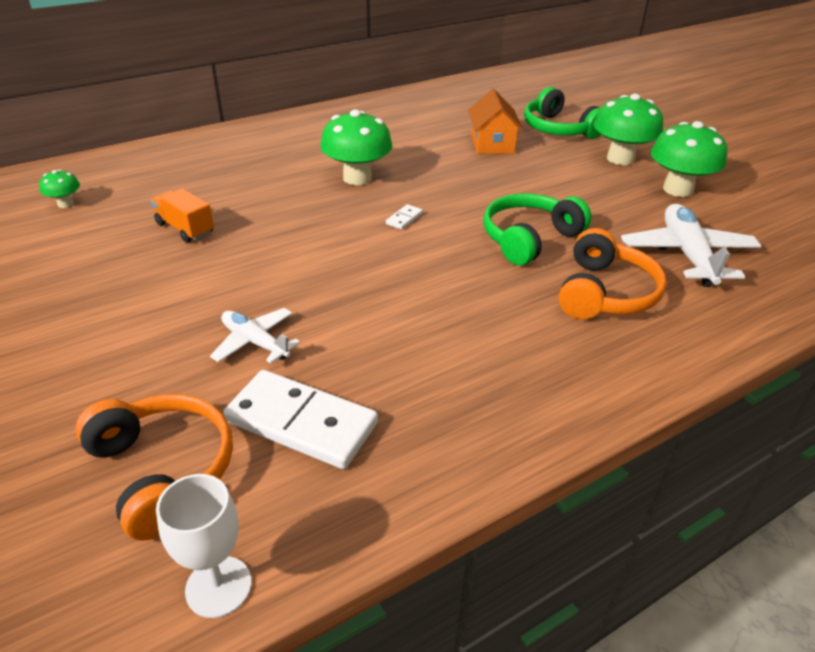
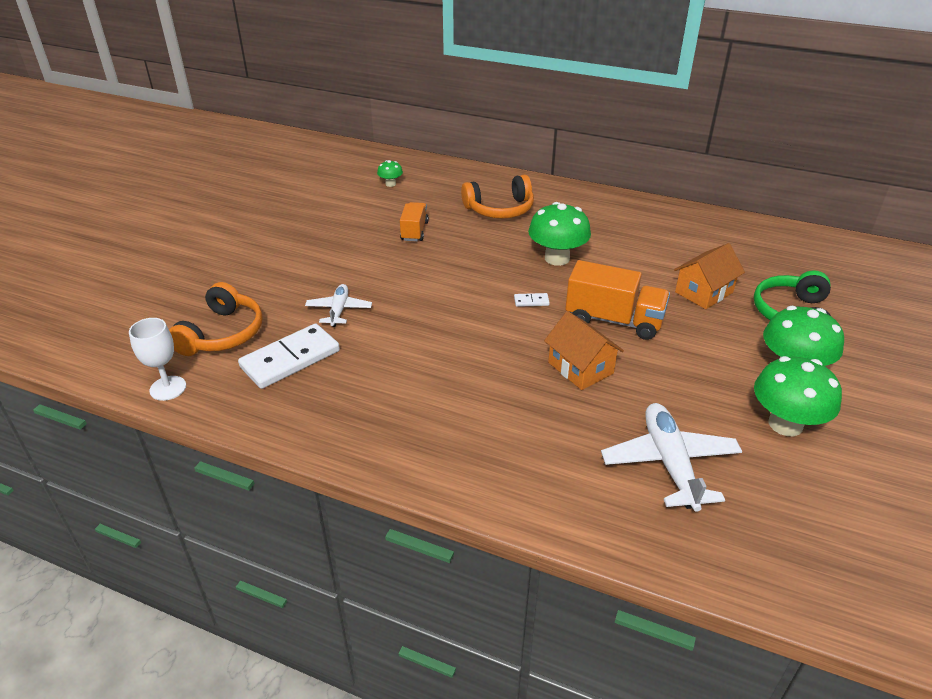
camera: 55 degrees right, 0 degrees up
white domino [223,370,378,469] -> white domino turned 60 degrees clockwise [238,324,340,389]
green headphones [483,193,592,266] -> orange house [544,311,624,390]
orange headphones [559,228,667,319] -> orange headphones moved to [461,175,534,218]
white plane [621,204,761,287] -> white plane turned 60 degrees counterclockwise [601,403,742,512]
none -> orange truck [565,260,670,340]

